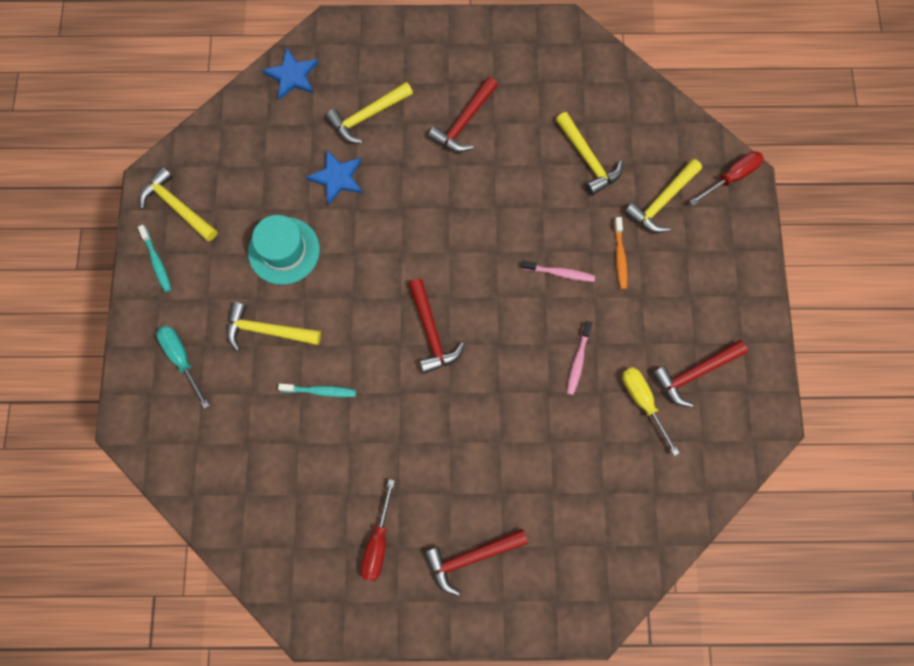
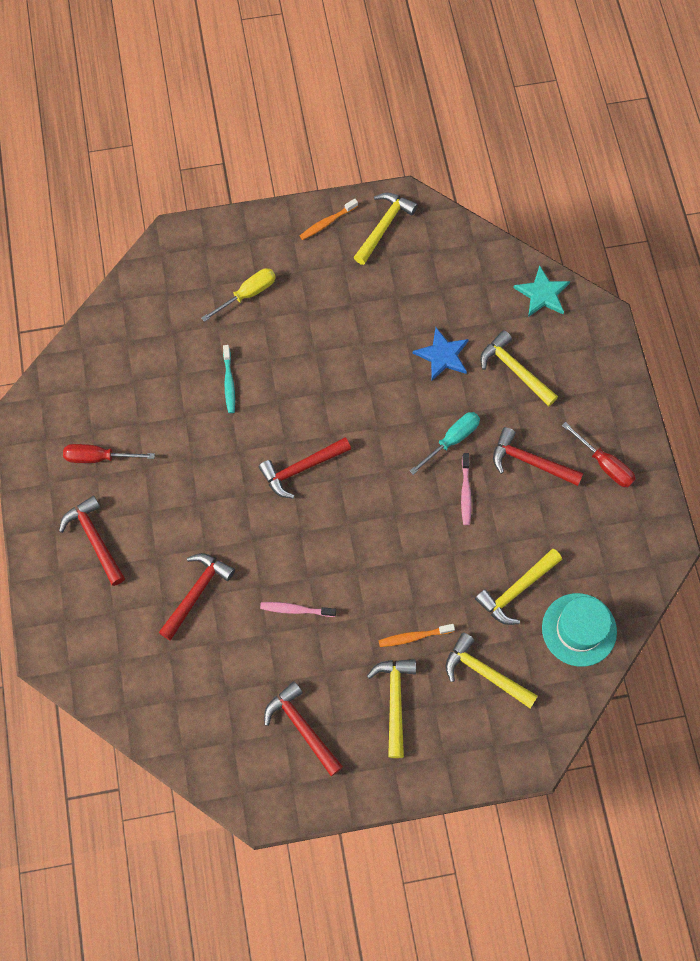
camera: 80 degrees right, 5 degrees down
turquoise toothbrush [138,225,171,292] -> orange toothbrush [300,198,358,240]
turquoise screwdriver [157,326,209,409] -> turquoise screwdriver moved to [410,412,480,475]
yellow hammer [227,302,321,351] -> yellow hammer moved to [367,659,416,758]
turquoise hat [248,215,320,285] -> turquoise hat moved to [542,593,617,667]
blue star [262,47,319,100] -> turquoise star [513,265,570,317]
pink toothbrush [522,260,595,282] -> pink toothbrush moved to [461,453,472,525]
yellow screwdriver [622,367,679,456] -> yellow screwdriver moved to [201,268,276,322]
red screwdriver [689,151,764,206] -> red screwdriver moved to [562,422,636,487]
none -> red hammer [158,553,235,641]

